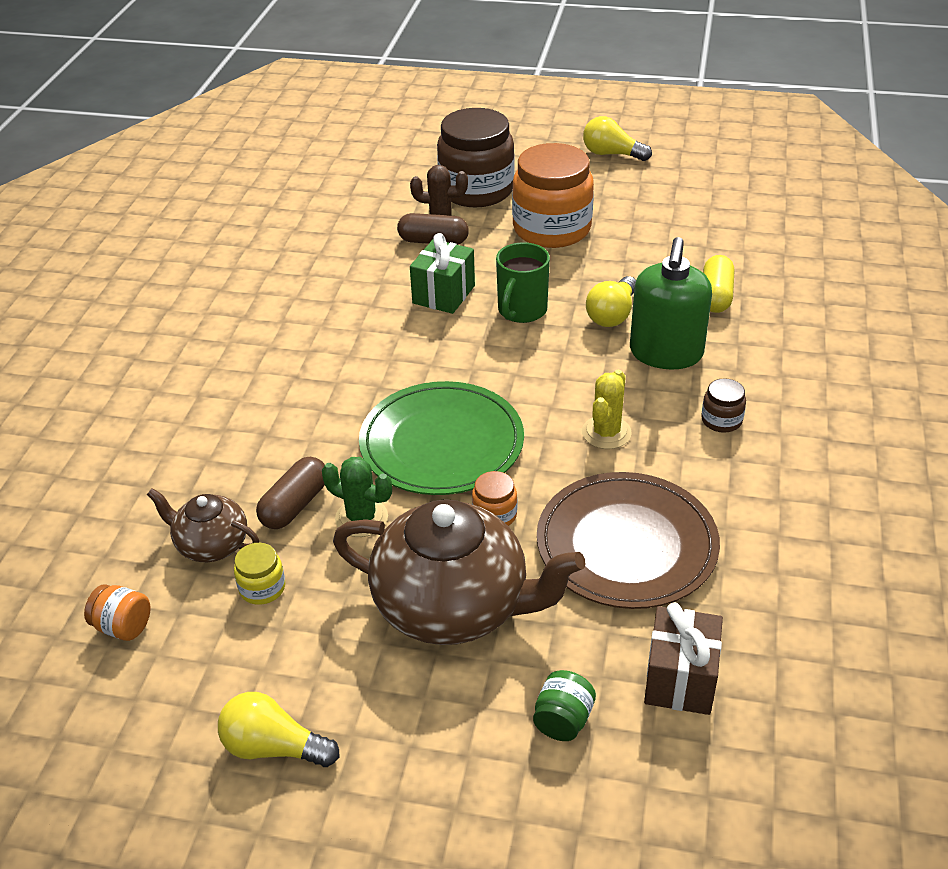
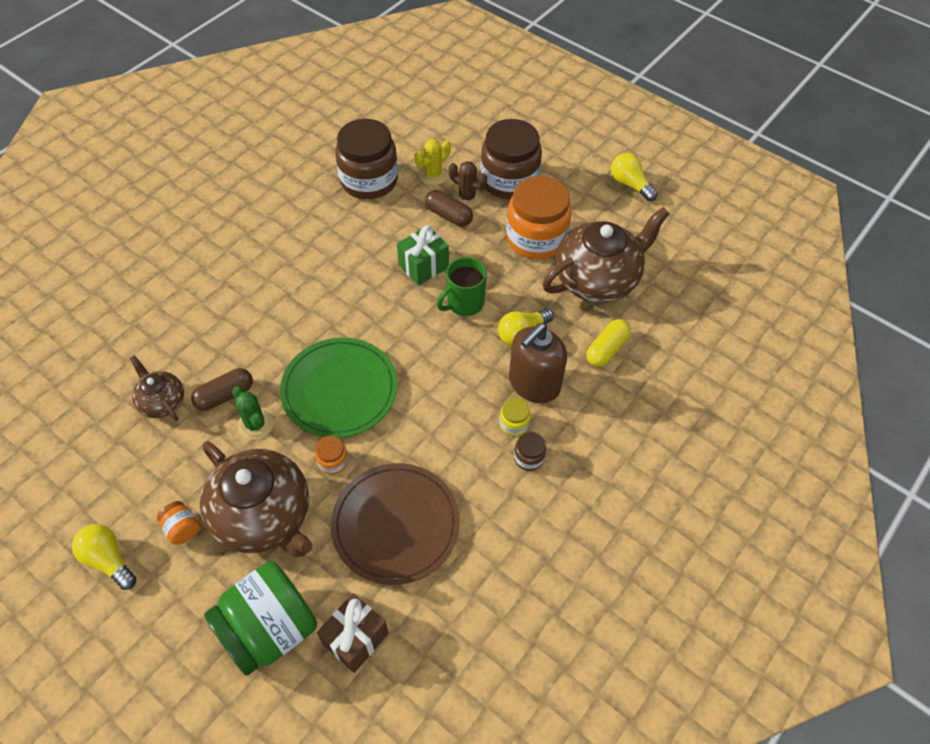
camera: 25 degrees right, 15 degrees up
orange jar [84,584,151,641] -> orange jar moved to [157,501,200,545]
yellow jar [234,543,285,605] -> yellow jar moved to [500,398,531,436]
green jar [533,670,596,741] -> green jar [204,561,317,676], size x2.35
yellow cactus [582,370,632,449] -> yellow cactus moved to [414,139,451,185]
green soap dispenser [630,237,712,369] -> brown soap dispenser [509,323,567,403]
none -> brown jar [335,119,398,199]
none -> brown teapot [543,207,670,303]

